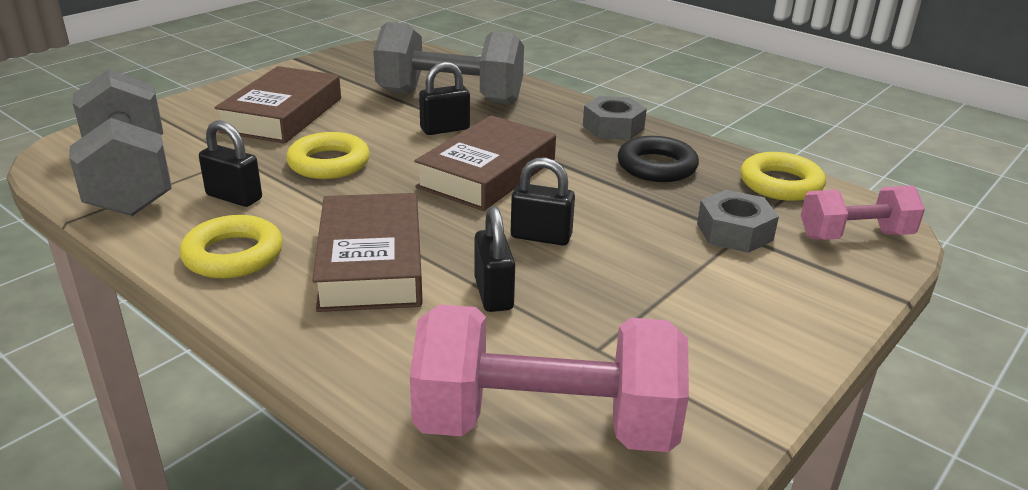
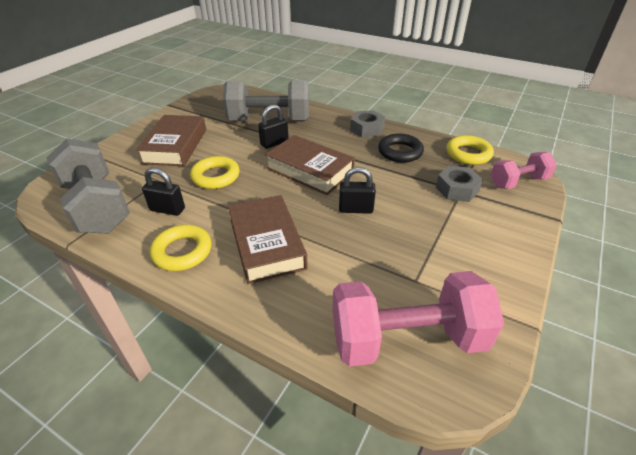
camera: 10 degrees left, 10 degrees up
brown book [414,115,556,211] -> brown book turned 75 degrees counterclockwise [265,135,355,195]
black padlock [474,206,515,312] -> none

